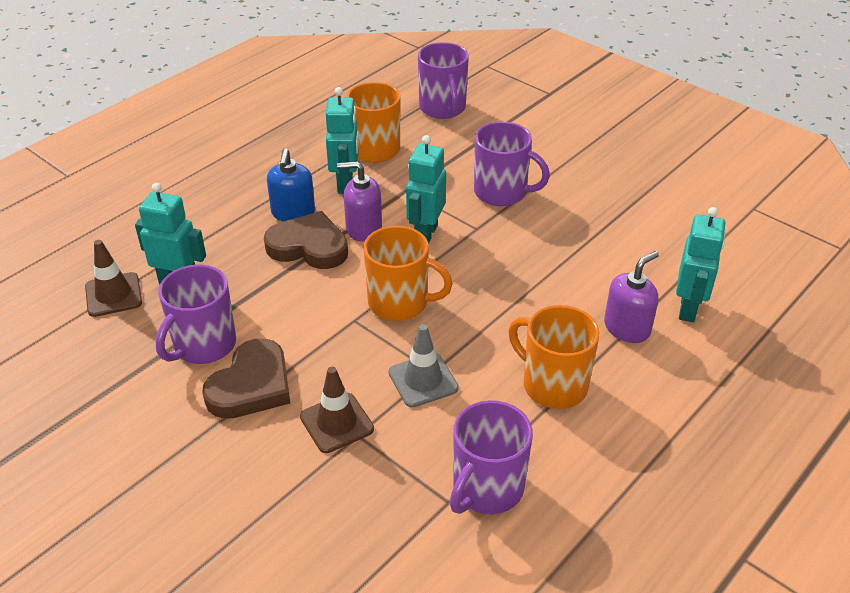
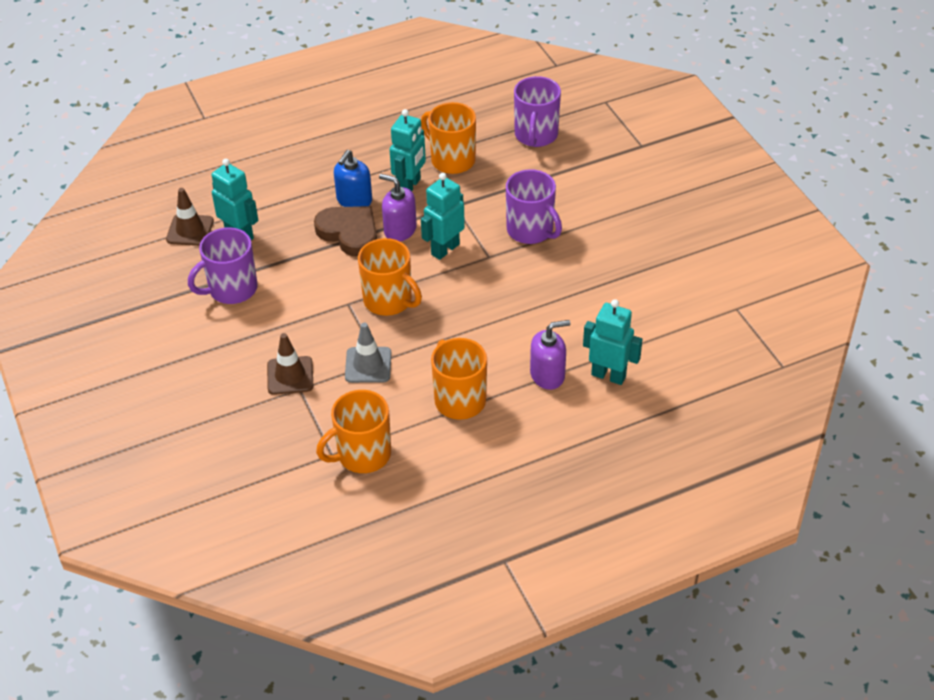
camera: 25 degrees right, 5 degrees up
brown heart [202,338,290,419] -> none
purple mug [450,400,533,514] -> orange mug [316,390,391,473]
turquoise robot [676,207,726,322] -> turquoise robot turned 105 degrees counterclockwise [583,299,643,385]

